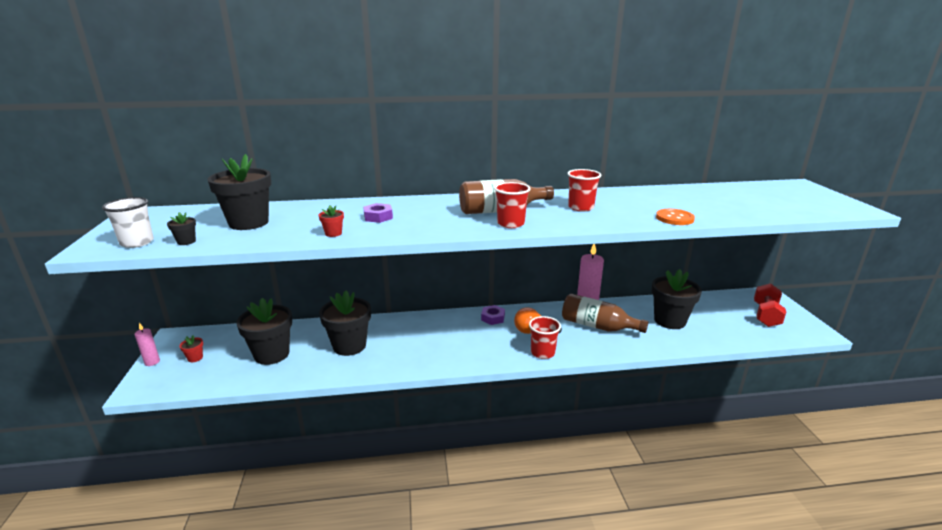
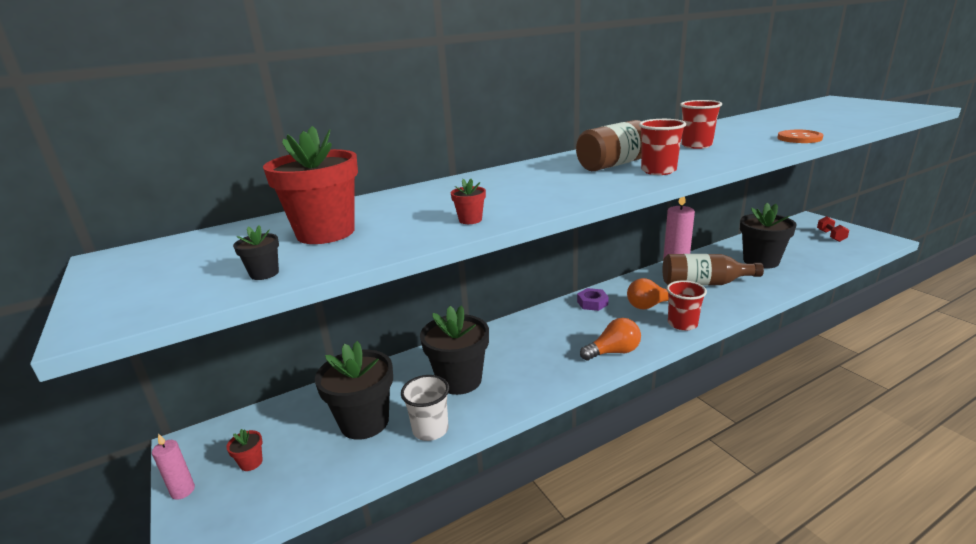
camera: 20 degrees left, 0 degrees up
white cup [102,197,154,248] -> white cup moved to [401,375,449,441]
black flower pot [207,154,271,230] -> red flower pot [263,126,358,244]
purple nut [363,203,393,223] -> none
red dumbbell [754,283,786,327] -> red dumbbell [817,216,849,242], size x0.63
none -> orange light bulb [580,318,641,361]

